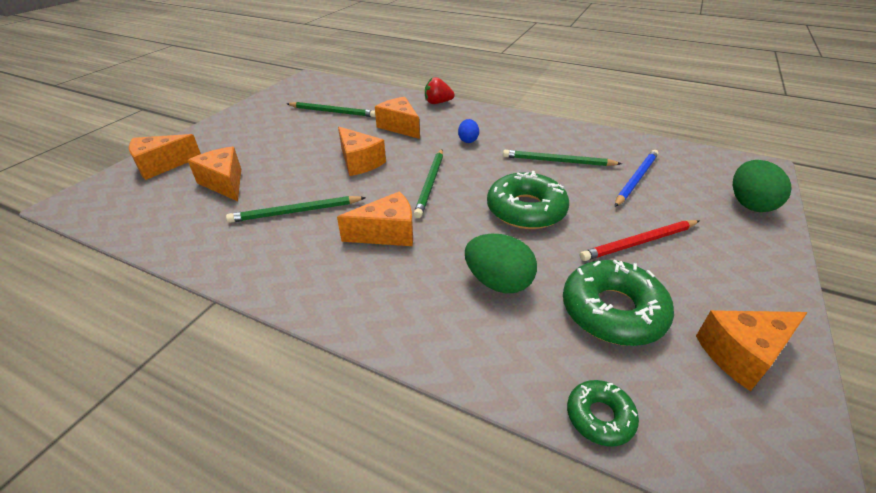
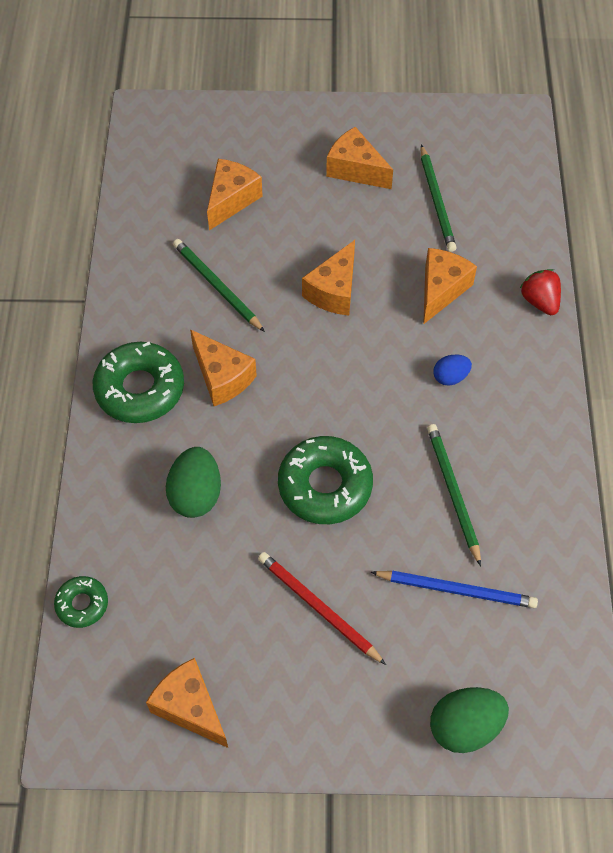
camera: 65 degrees right, 20 degrees up
orange cheese [129,134,201,180] -> orange cheese moved to [326,127,393,189]
green pencil [414,149,443,218] -> none
green donut [563,260,674,346] -> green donut moved to [93,342,184,423]

